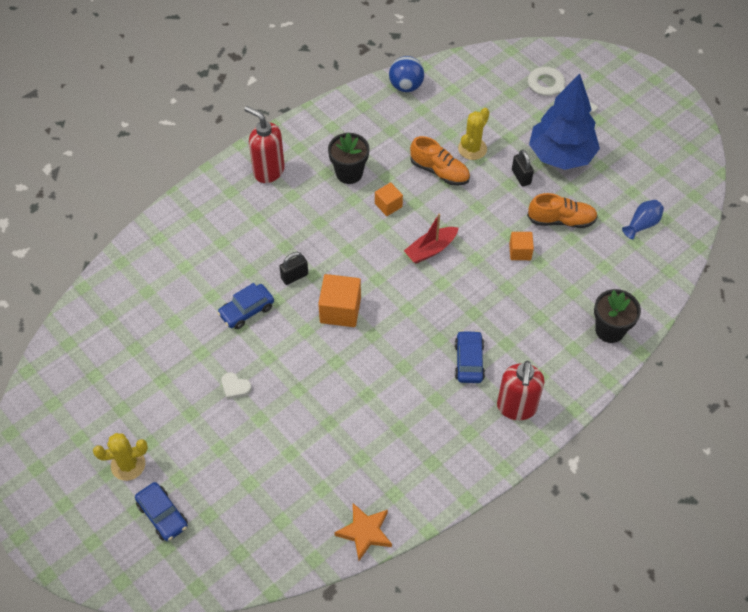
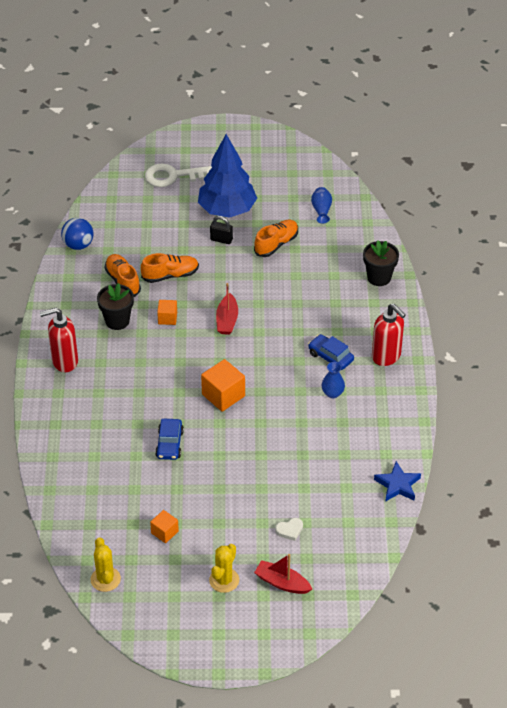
camera: 50 degrees left, 10 degrees down
blue car [135,482,188,541] -> red boat [254,554,312,594]
white heart [221,372,252,400] -> white heart moved to [275,518,303,541]
black padlock [279,252,308,285] -> none
orange star [334,503,392,561] -> blue star [374,461,421,502]
yellow cactus [458,108,489,160] -> yellow cactus moved to [91,537,121,592]
orange cube [509,232,534,260] -> orange cube moved to [150,510,179,543]
none -> orange shoe [104,254,141,297]
none -> blue vase [322,362,345,398]

